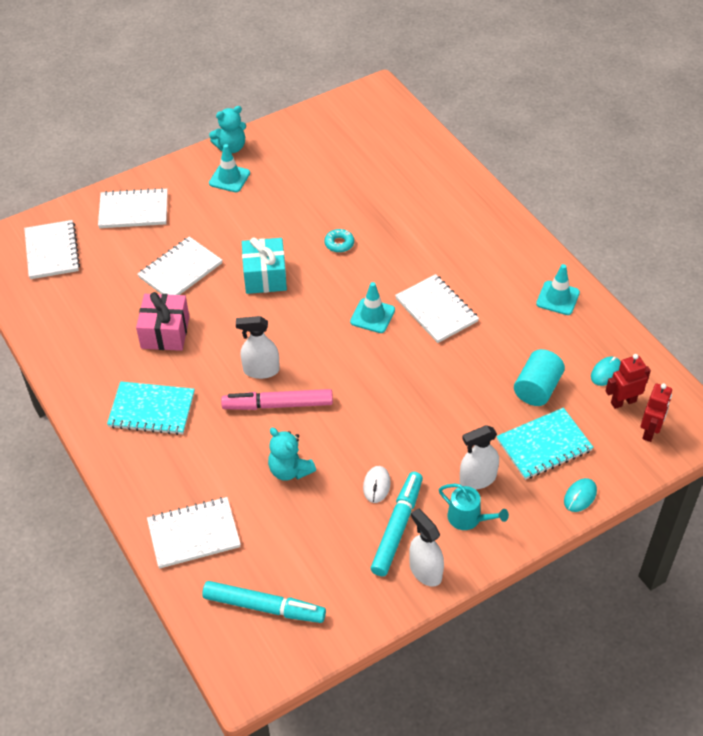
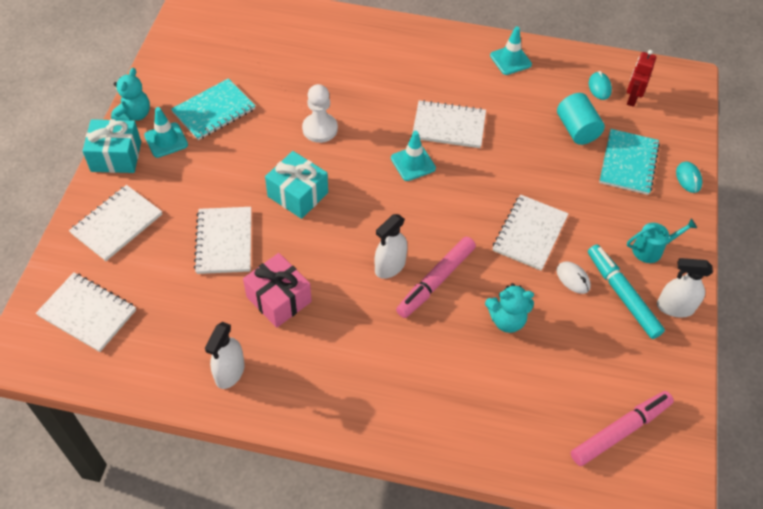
camera: 50 degrees left, 5 degrees up
turquoise notebook [107,381,195,435] -> turquoise notebook moved to [171,78,255,140]
white notebook [147,497,241,569] -> white notebook moved to [493,194,569,271]
turquoise marker [202,581,326,623] -> pink marker [571,391,674,466]
turquoise donut [325,229,354,253] -> white pawn [302,84,338,143]
white spray bottle [460,425,499,490] -> white spray bottle moved to [205,322,245,389]
red robot [641,383,672,442] -> none
none -> turquoise gift [83,119,141,173]

